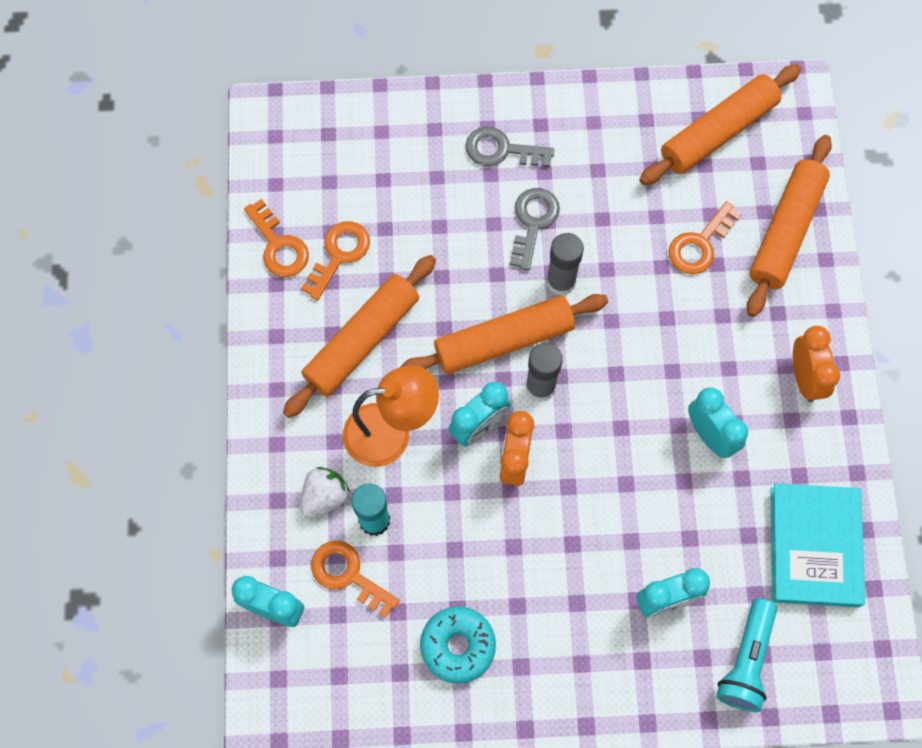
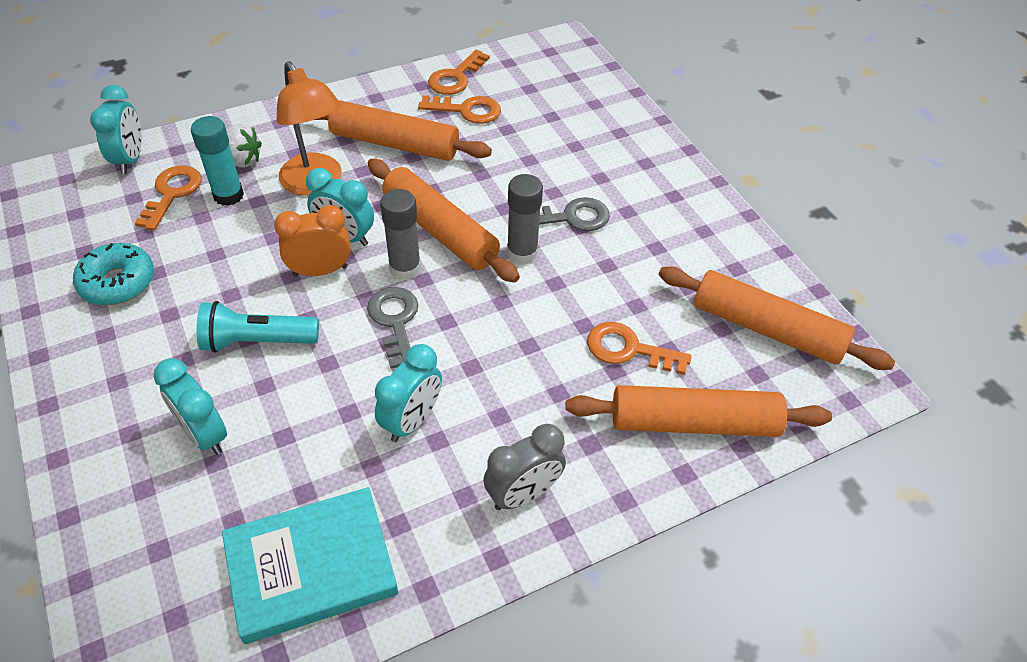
camera: 65 degrees right, 20 degrees down
grey key [466,126,554,167] -> grey key moved to [367,287,418,369]
turquoise flashlight [716,598,777,712] -> turquoise flashlight moved to [196,301,319,353]
orange clock [793,326,840,402] -> grey clock [483,424,566,510]

